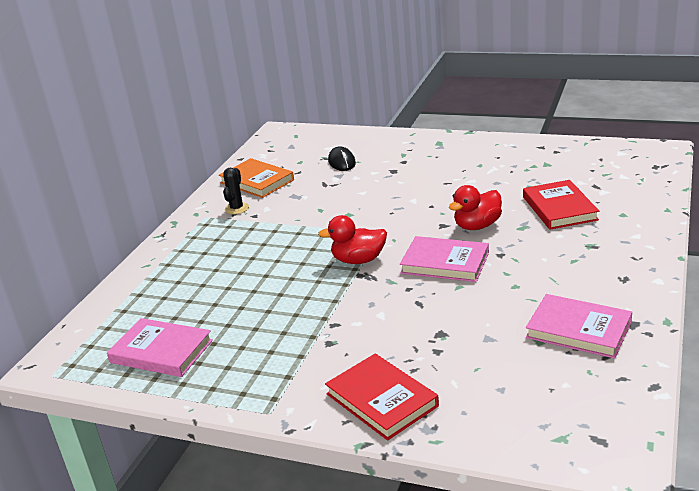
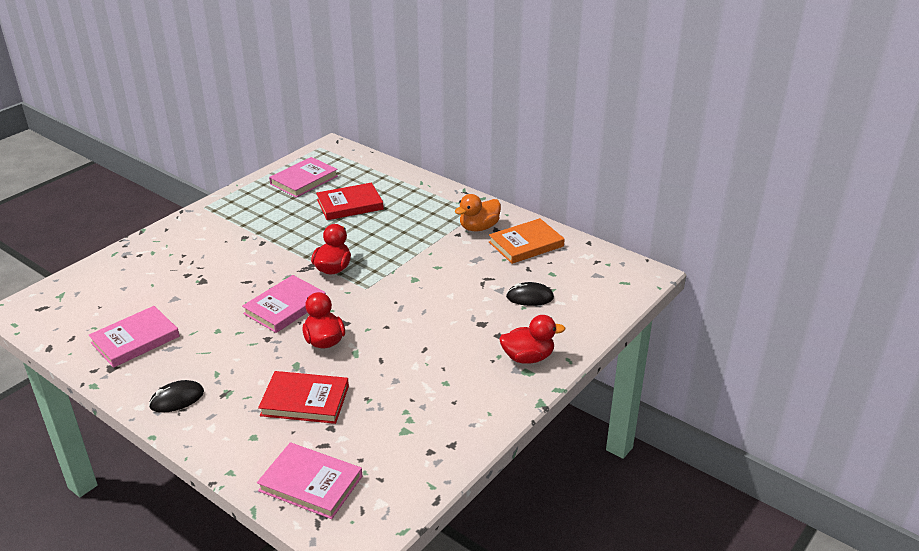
camera: 105 degrees right, 5 degrees up
black cactus [223,168,249,215] -> orange duck [455,194,501,231]
red book [325,354,439,440] -> red book moved to [316,183,384,220]
none -> black mouse [149,380,204,413]
none -> pink book [257,442,362,519]
none -> red duck [499,315,565,364]

